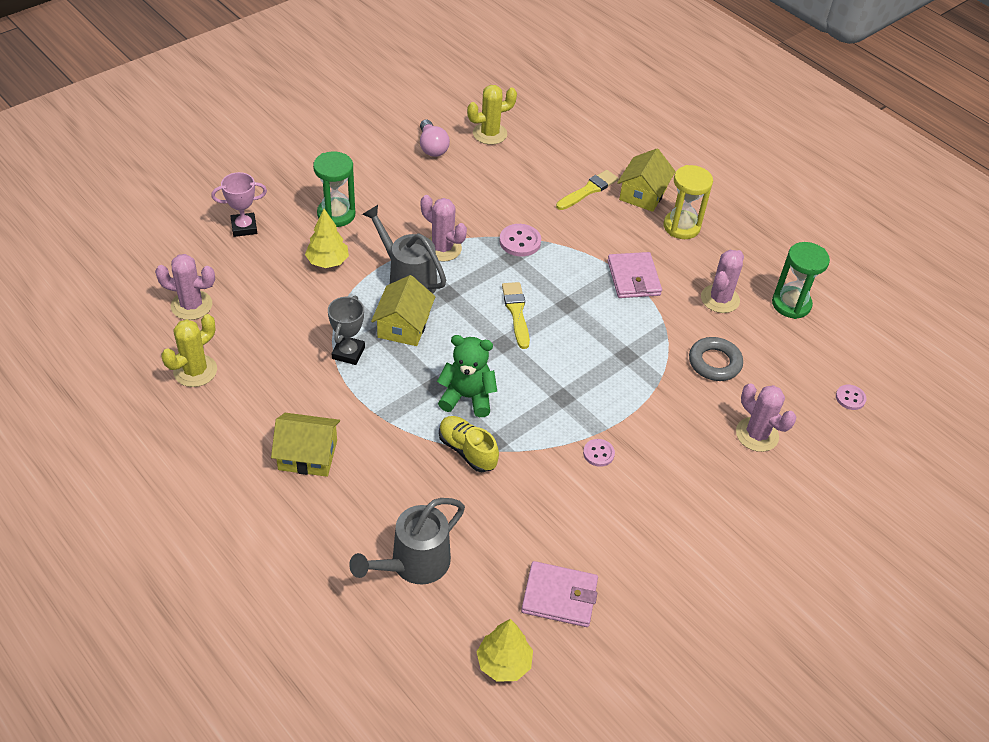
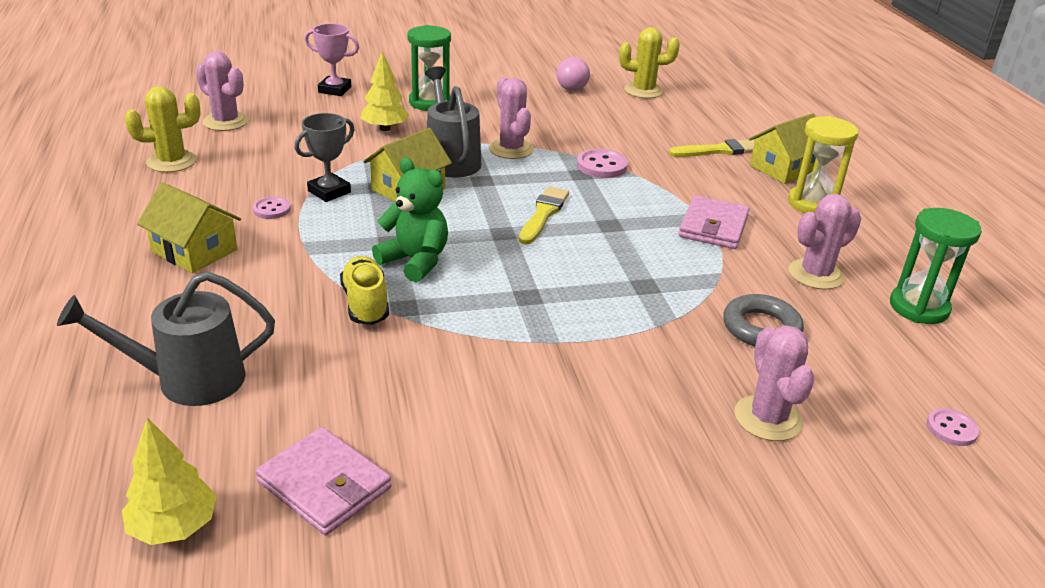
camera: 30 degrees right, 15 degrees down
pink button [583,439,615,467] -> pink button moved to [253,197,291,219]

